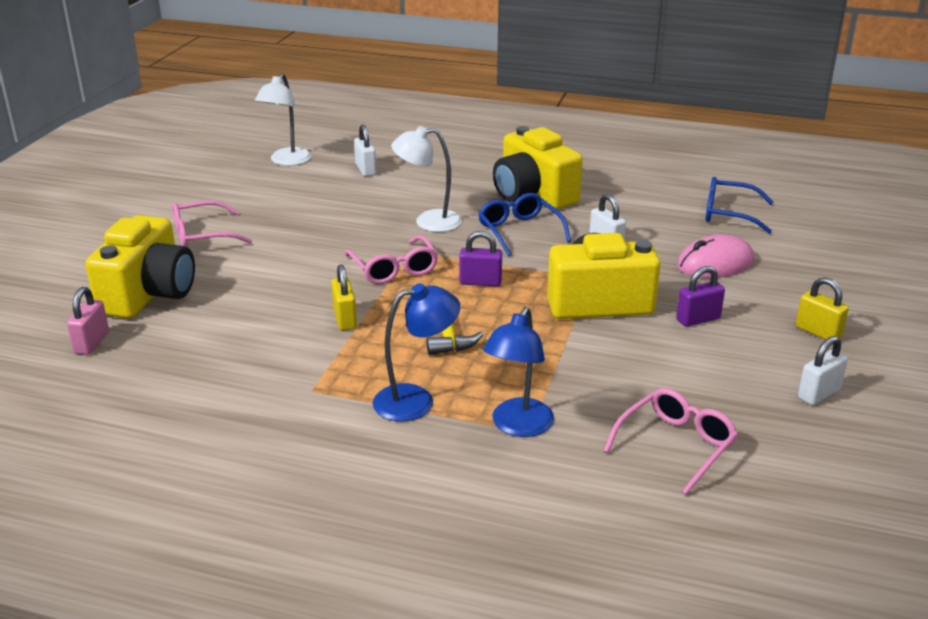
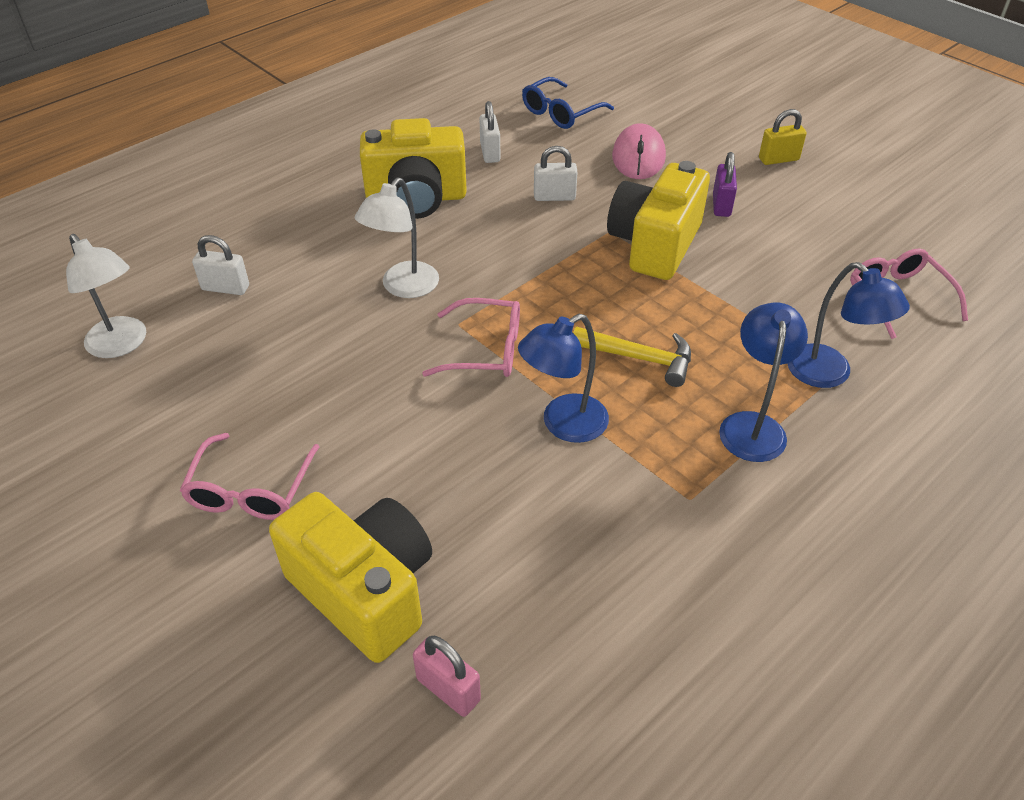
camera: 60 degrees left, 15 degrees up
yellow padlock [331,264,357,330] -> blue lamp [518,314,609,443]
purple padlock [459,231,502,286] -> none
blue glasses [478,193,571,256] -> none
white padlock [798,336,848,405] -> white padlock moved to [479,101,500,163]

